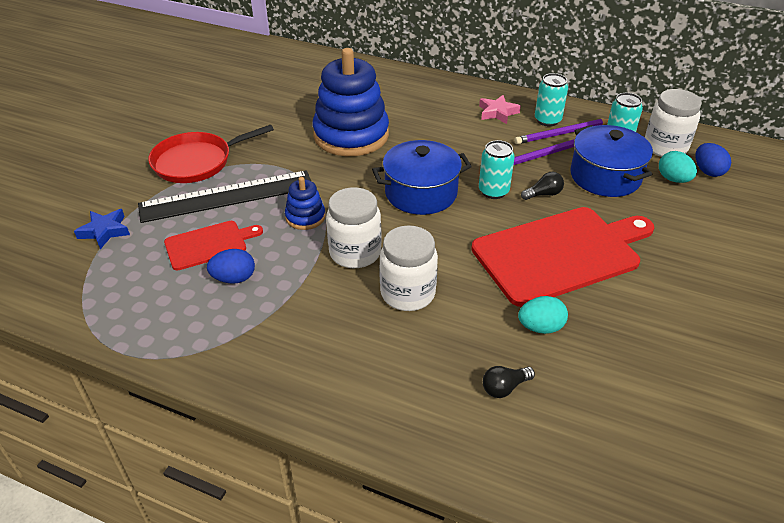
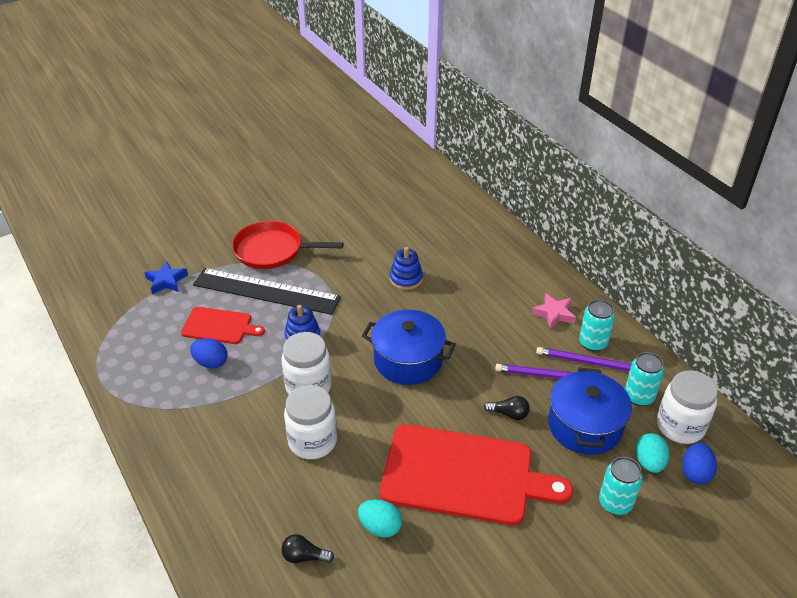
camera: 35 degrees right, 0 degrees up
blue stacking toy [313,48,389,156] -> blue stacking toy [390,247,423,290], size x0.46
turquoise can [479,140,515,199] -> turquoise can moved to [599,457,643,515]

